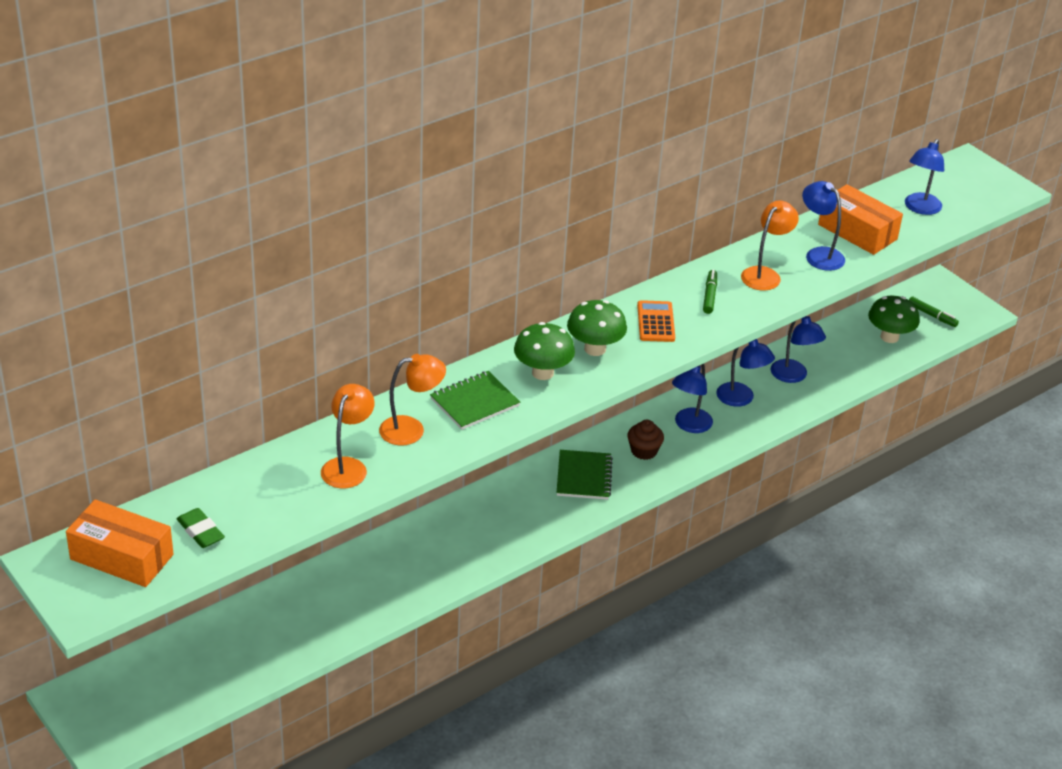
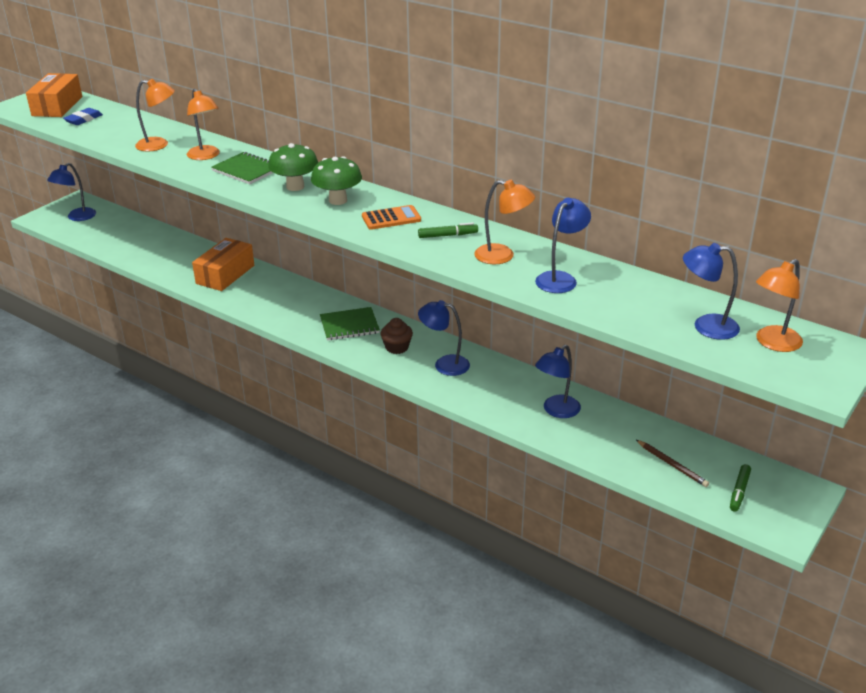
camera: 75 degrees right, 5 degrees down
green eraser [177,508,225,548] -> blue eraser [63,108,103,125]
blue lamp [716,339,775,407] -> blue lamp moved to [47,163,96,221]
orange box [818,184,903,255] -> orange box moved to [192,238,254,291]
green mushroom [868,296,920,343] -> brown pencil [636,440,709,487]
none -> orange lamp [756,259,803,352]

